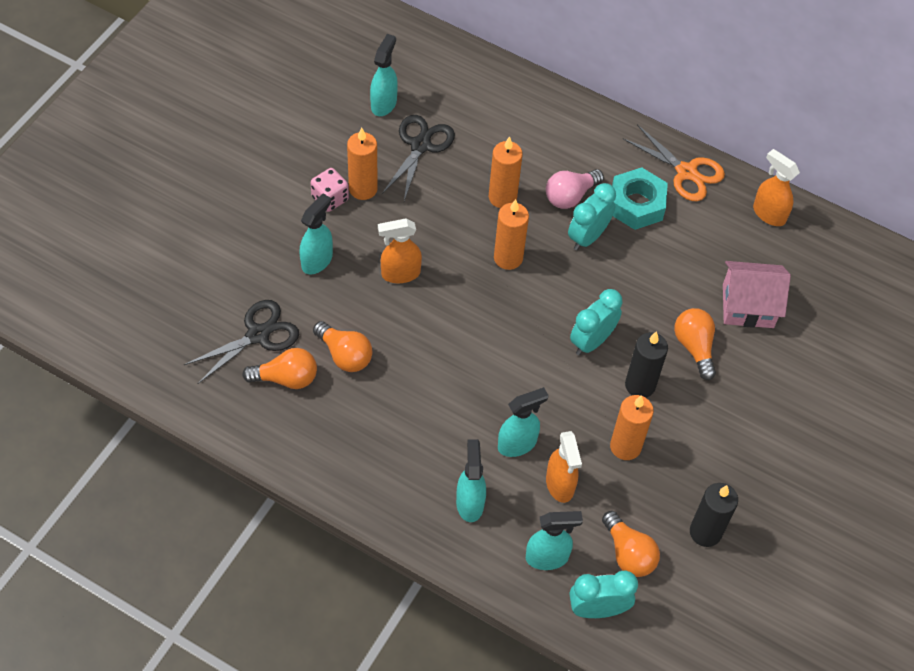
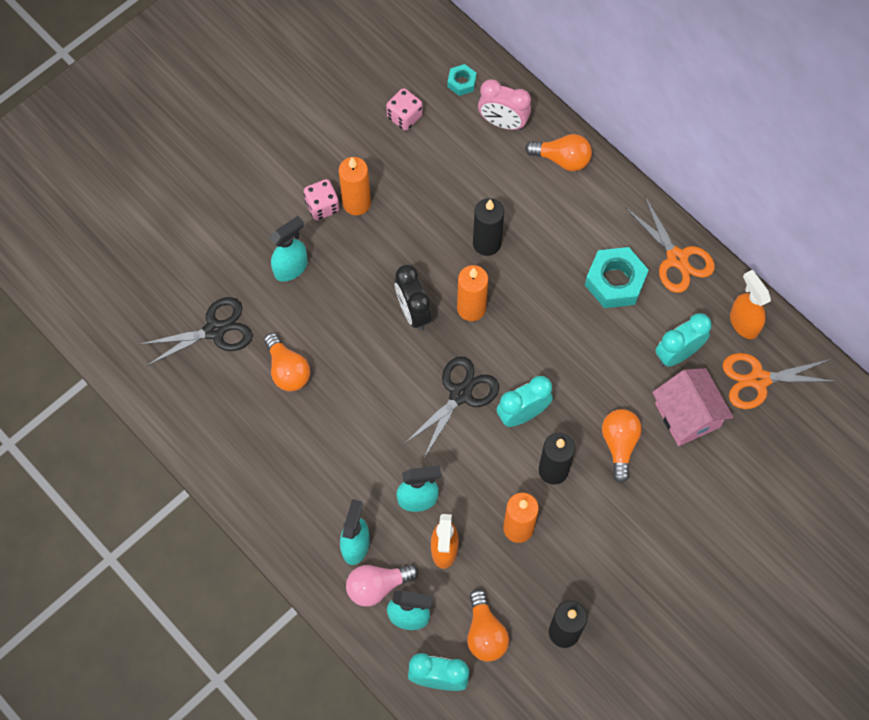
camera: 20 degrees right, 10 degrees up
orange light bulb [242,348,317,389] -> orange light bulb moved to [525,134,592,171]
turquoise spray bottle [370,34,398,116] -> pink dice [386,88,423,131]
orange spray bottle [378,218,422,283] -> none
black scissors [382,115,455,201] -> black scissors moved to [404,357,499,458]
orange candle [489,136,523,208] -> black candle [473,198,504,256]
pink light bulb [546,169,604,209] -> pink light bulb moved to [346,564,418,607]
turquoise clock [568,183,616,251] -> turquoise clock moved to [655,313,712,367]
pink house [723,261,791,328] -> pink house turned 45 degrees clockwise [652,368,733,446]
none -> black clock [395,265,432,330]
none -> turquoise nut [447,64,477,96]
none -> pink clock [478,79,531,130]
none -> orange scissors [723,353,837,409]

